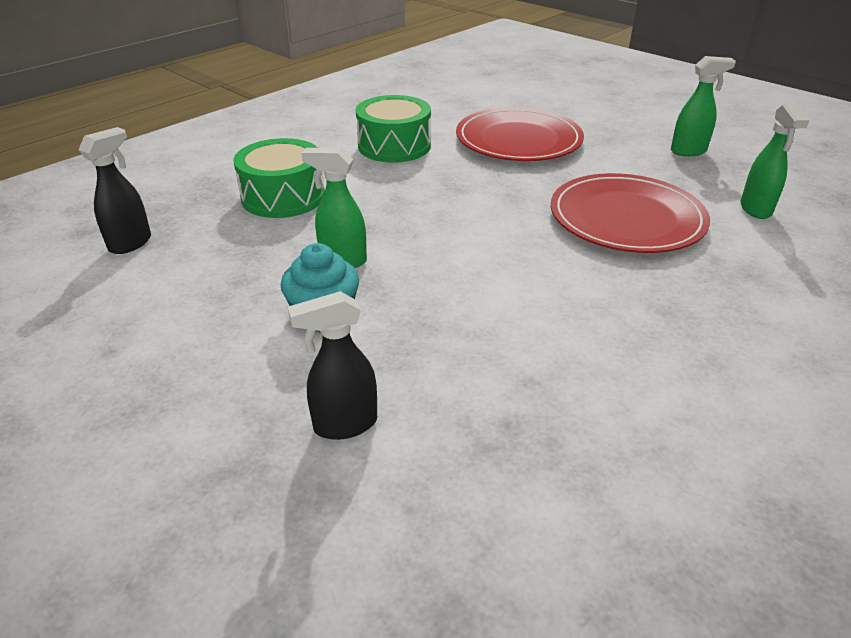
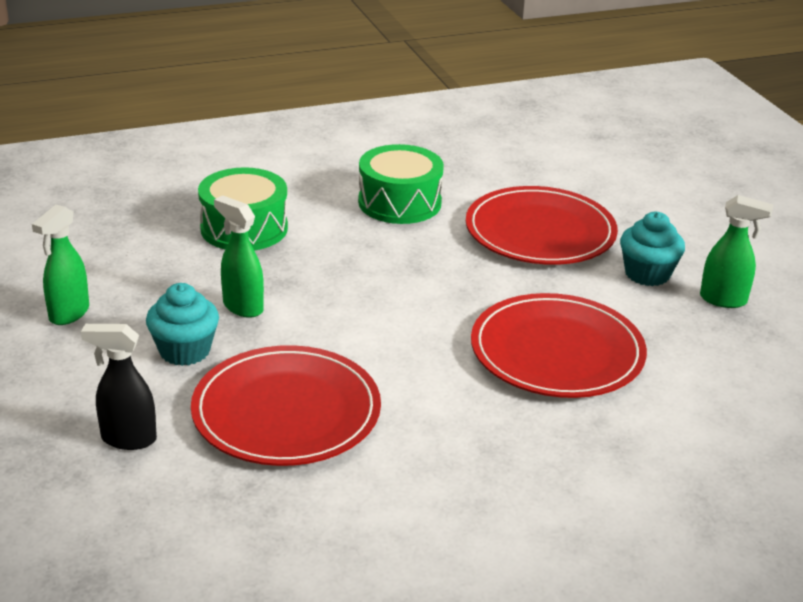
camera: 25 degrees right, 5 degrees down
black spray bottle [78,127,151,254] -> none
green spray bottle [741,103,809,219] -> green spray bottle moved to [32,204,89,325]
none -> red plate [191,345,381,466]
none -> turquoise cupcake [620,212,685,286]

